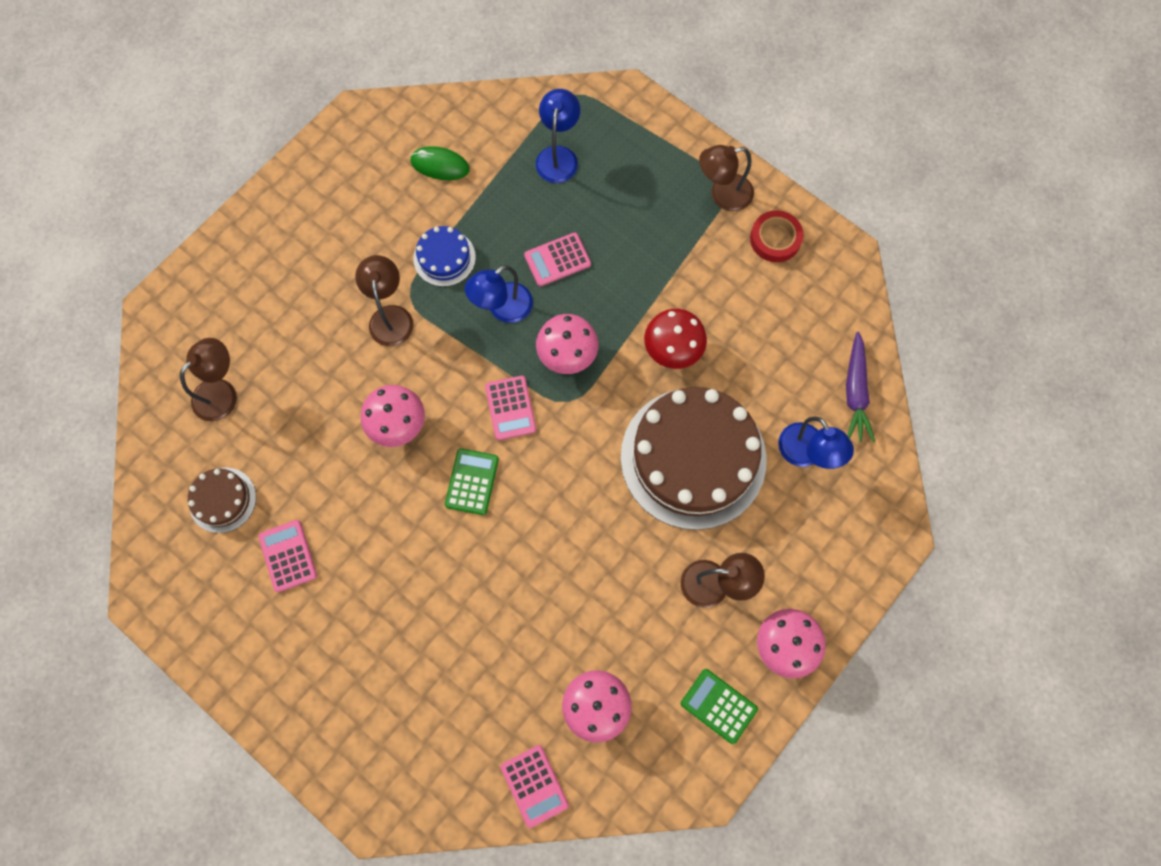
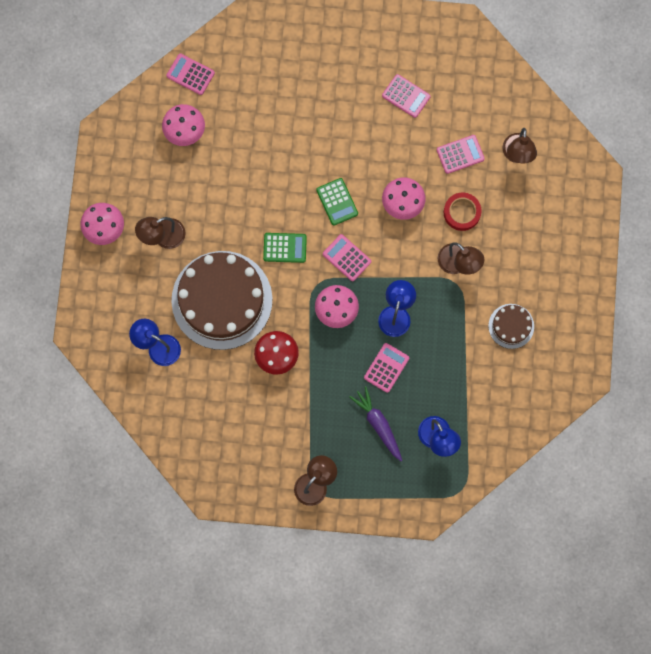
camera: 145 degrees right, 5 degrees up
brown cake [188,468,256,533] -> brown cake moved to [488,304,534,349]
green mouse [410,146,470,180] -> none
blue cake [414,226,476,287] -> none
green calculator [681,669,758,744] -> green calculator moved to [263,233,307,263]
red tape [750,210,803,262] -> red tape moved to [444,193,481,231]
purple carrot [846,332,875,442] -> purple carrot moved to [349,386,402,461]
none -> pink calculator [437,135,485,174]

